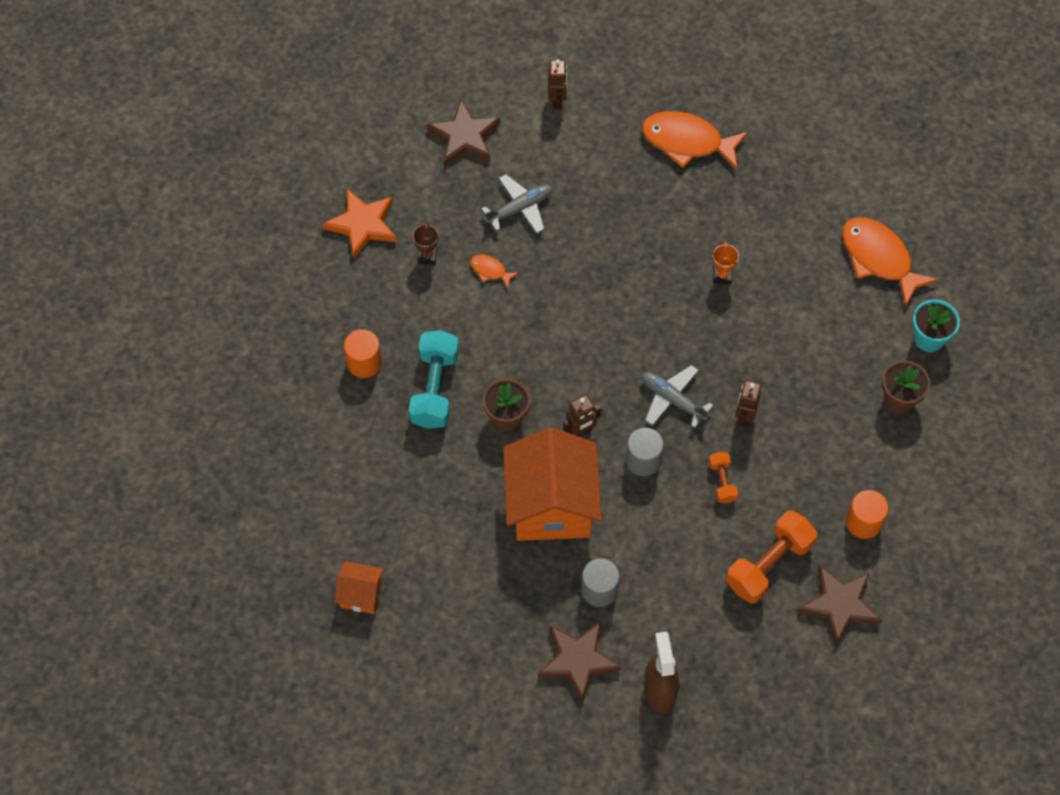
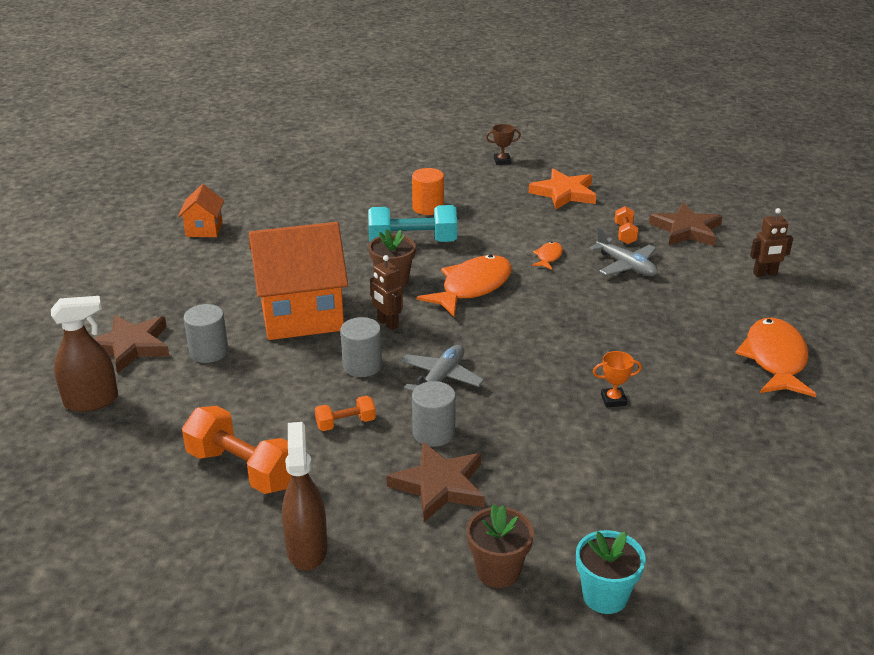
camera: 80 degrees right, 30 degrees down
brown trophy [413,221,439,264] -> brown trophy moved to [486,124,521,165]
brown robot [735,380,762,428] -> grey cylinder [412,381,456,447]
brown star [798,565,881,645] -> brown star moved to [387,442,485,522]
orange fish [842,217,939,306] -> orange fish moved to [417,254,512,317]
orange cylinder [846,490,888,539] -> brown spray bottle [282,422,327,570]
none -> orange dumbbell [615,206,639,244]

